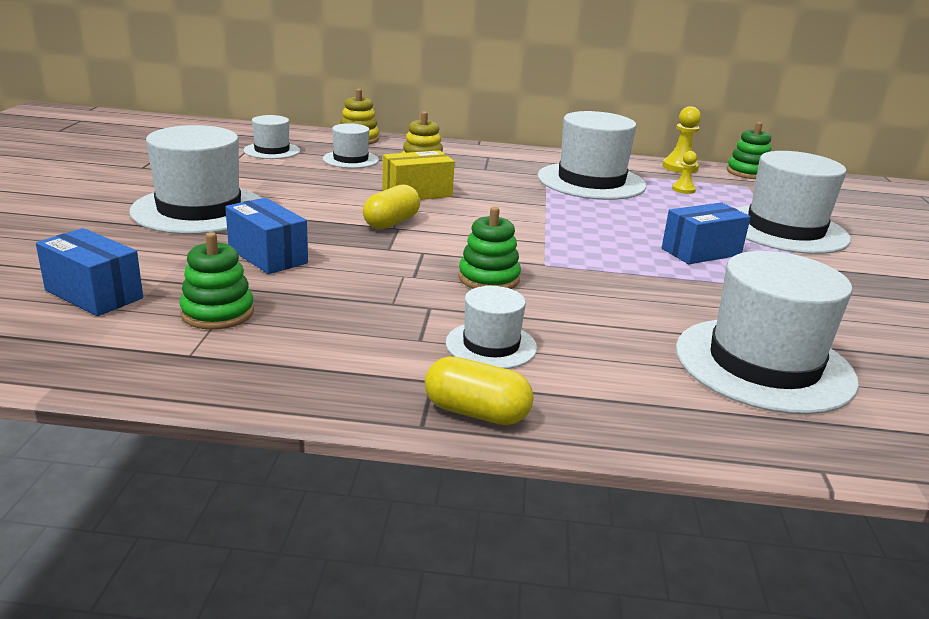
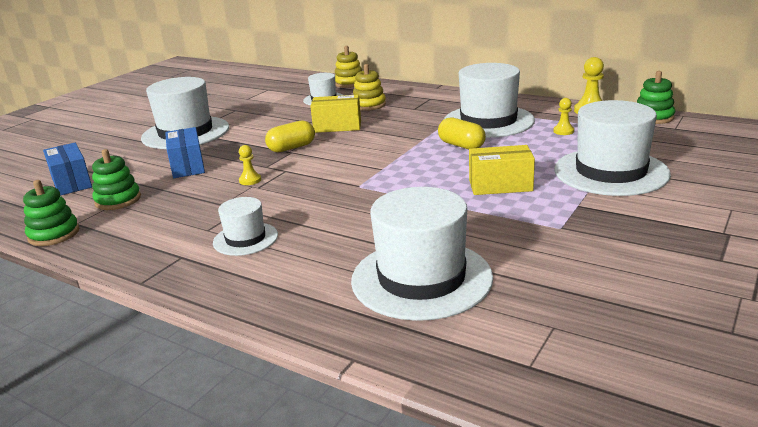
camera: 30 degrees right, 0 degrees up
white hat [243,115,300,159] -> none
yellow capsule [425,356,534,425] -> yellow capsule moved to [438,117,486,149]
green stacking toy [458,207,521,289] -> green stacking toy moved to [23,180,79,246]
blue box [662,202,751,264] -> yellow box [469,145,535,195]
none -> yellow pawn [239,145,261,185]

